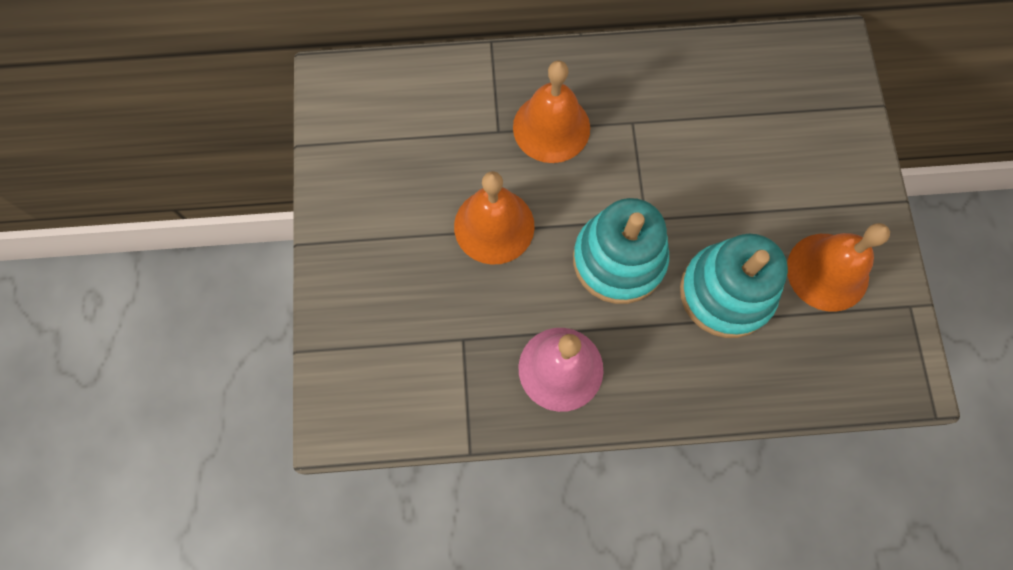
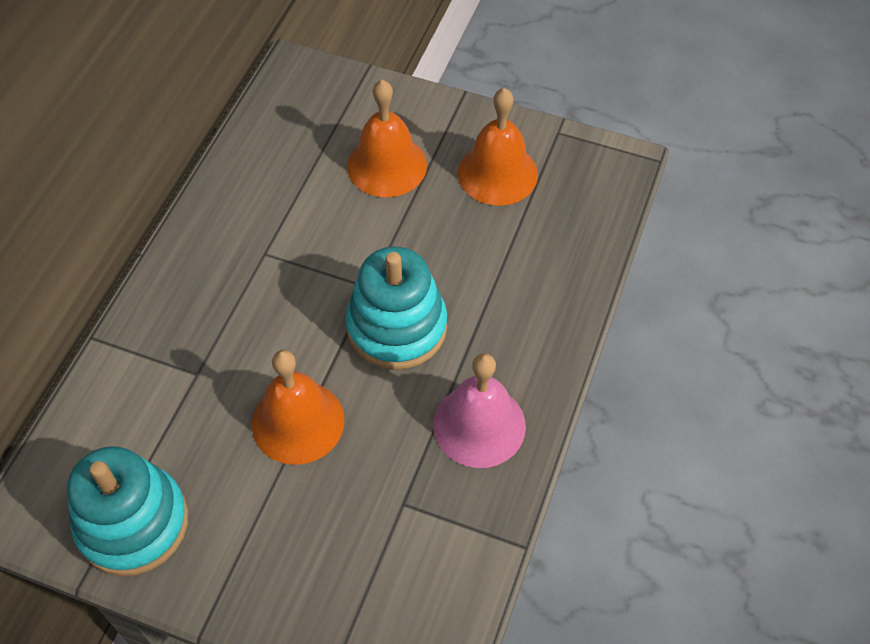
camera: 65 degrees left, 15 degrees down
orange bell [513,60,590,163] -> orange bell moved to [347,80,427,197]
turquoise stacking toy [680,234,788,338] -> turquoise stacking toy moved to [67,446,188,576]

